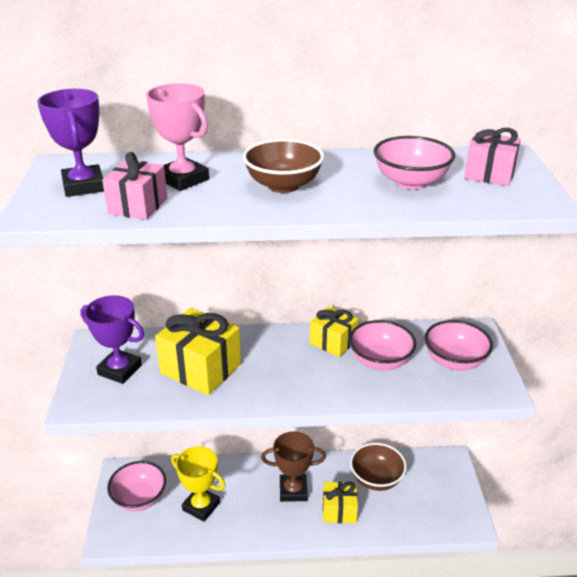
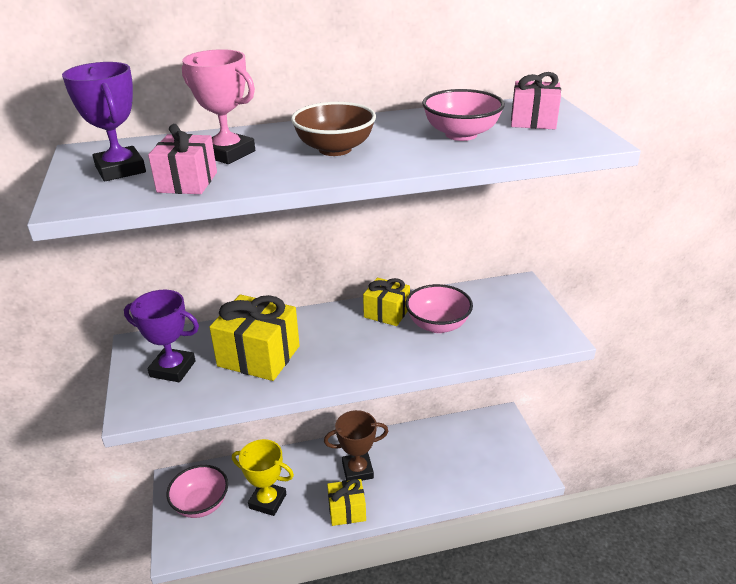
camera: 10 degrees left, 0 degrees up
yellow gift [323,482,358,524] -> yellow gift moved to [327,479,366,526]
brown bowl [350,443,407,491] -> none
pink bowl [425,320,493,371] -> none

